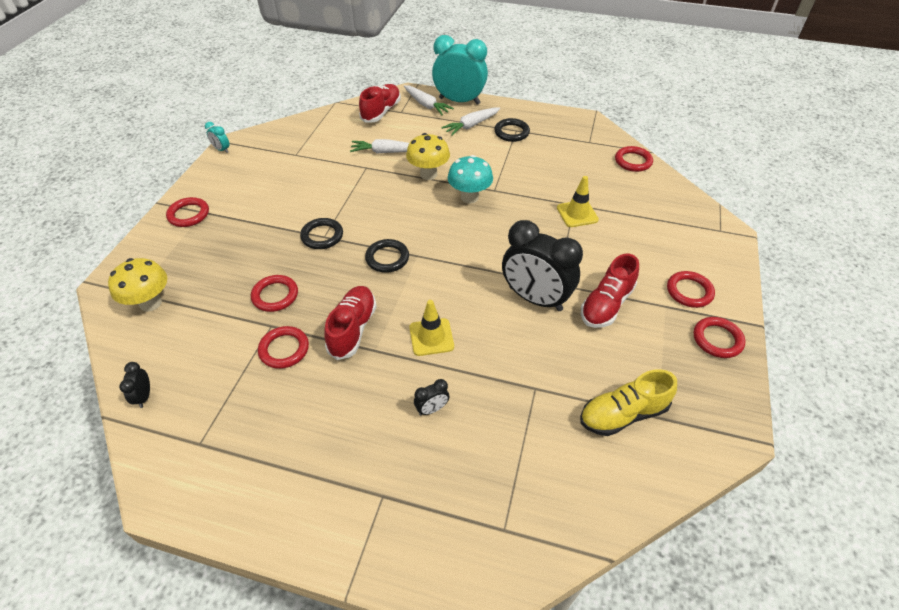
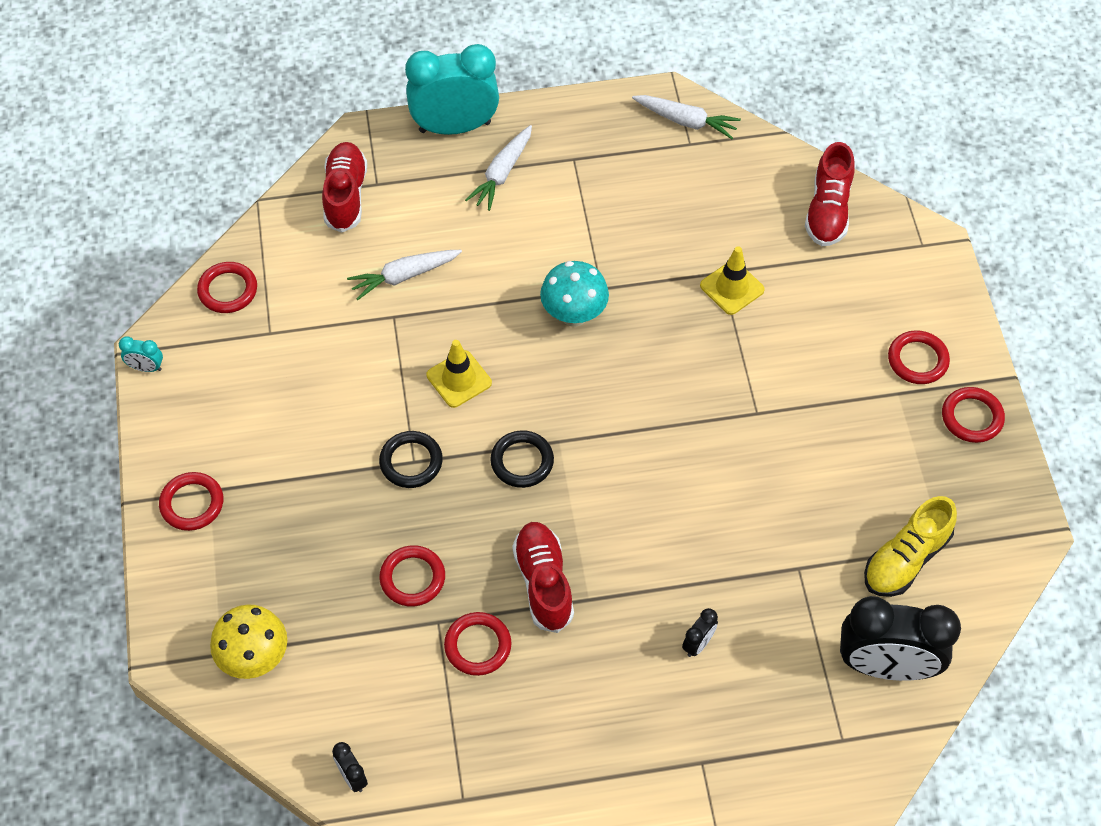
camera: 25 degrees left, 10 degrees up
white carrot [404,85,454,115] -> white carrot moved to [632,95,741,139]
yellow mushroom [406,133,450,180] -> none
yellow traffic cone [409,300,454,356] -> yellow traffic cone moved to [427,340,492,408]
black ring [494,118,530,142] -> none
black clock [502,220,583,311] -> black clock moved to [840,596,961,681]
red shoe [581,254,639,328] -> red shoe moved to [805,142,855,246]
red ring [615,146,653,172] -> red ring moved to [197,262,257,313]

